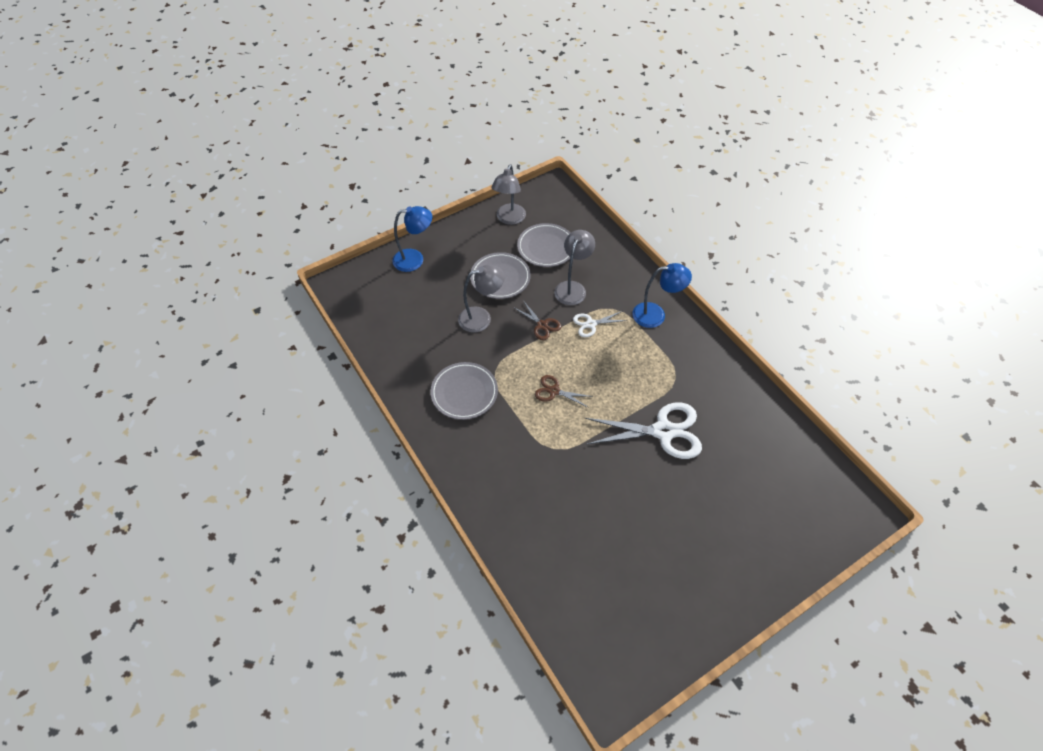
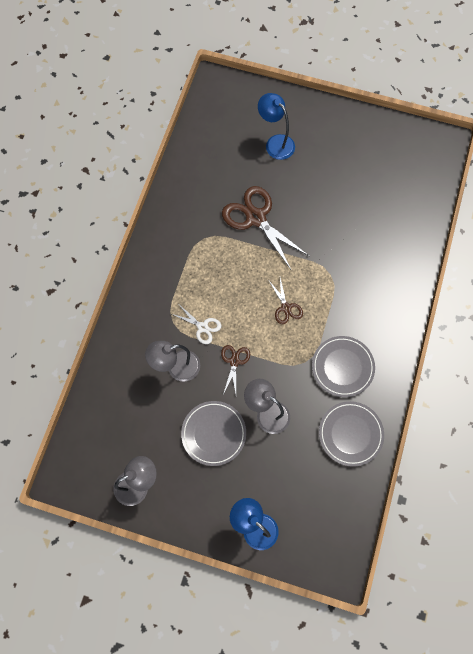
camera: 130 degrees left, 15 degrees up
grey plate [517,223,570,267] -> grey plate moved to [319,401,384,467]
white scissors [585,402,702,459] -> brown scissors [222,186,309,269]
blue lamp [632,263,692,328] -> blue lamp moved to [258,93,295,160]

